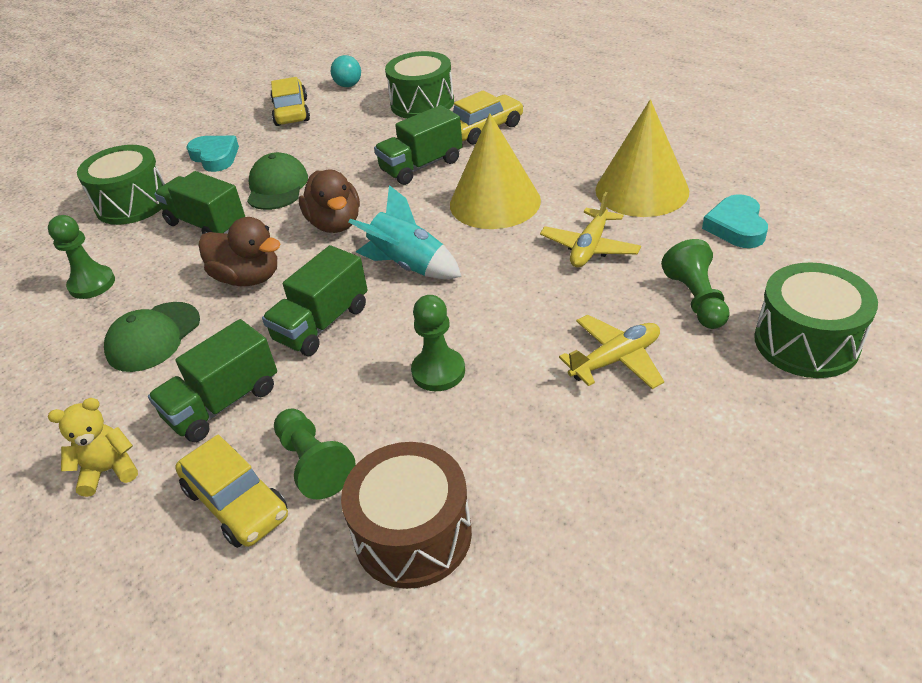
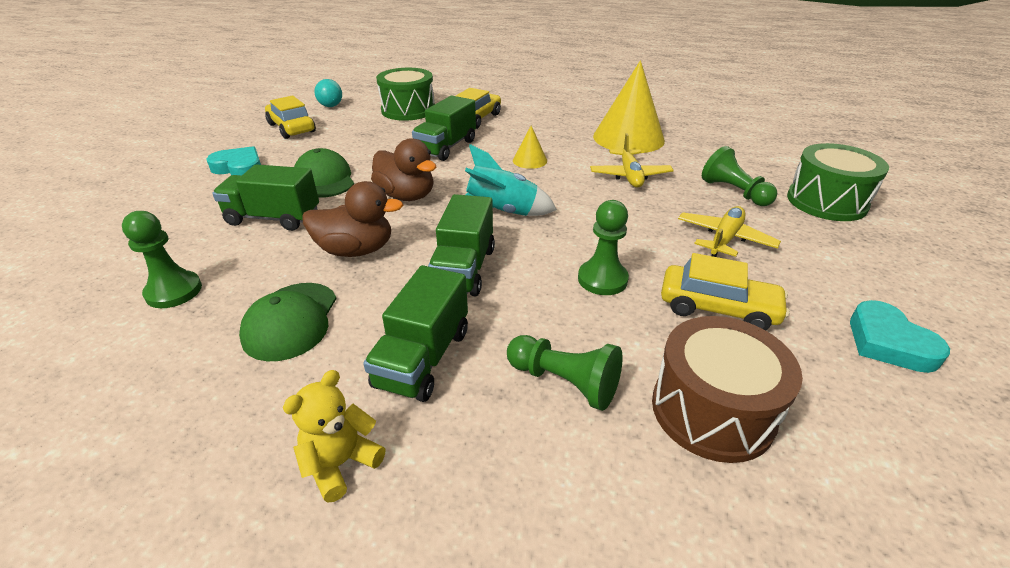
camera: 30 degrees left, 5 degrees down
green drum [77,145,165,225] -> none
yellow car [175,435,288,548] -> yellow car moved to [661,253,790,331]
yellow cone [450,113,541,229] -> yellow cone [513,126,547,169], size x0.46
turquoise heart [702,194,768,248] -> turquoise heart moved to [850,300,950,373]

